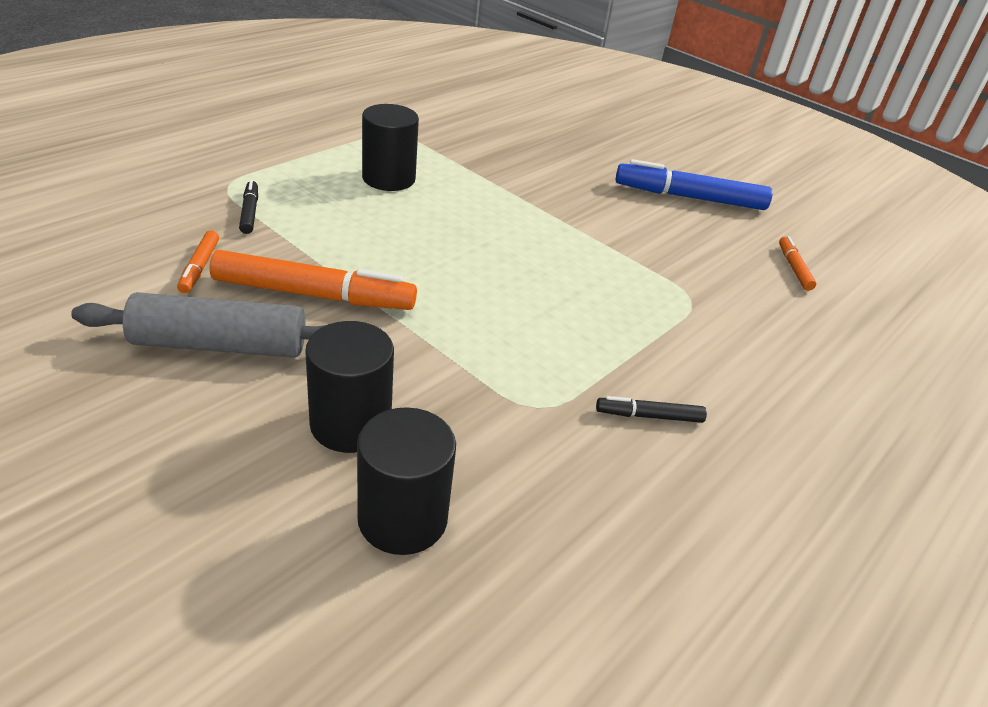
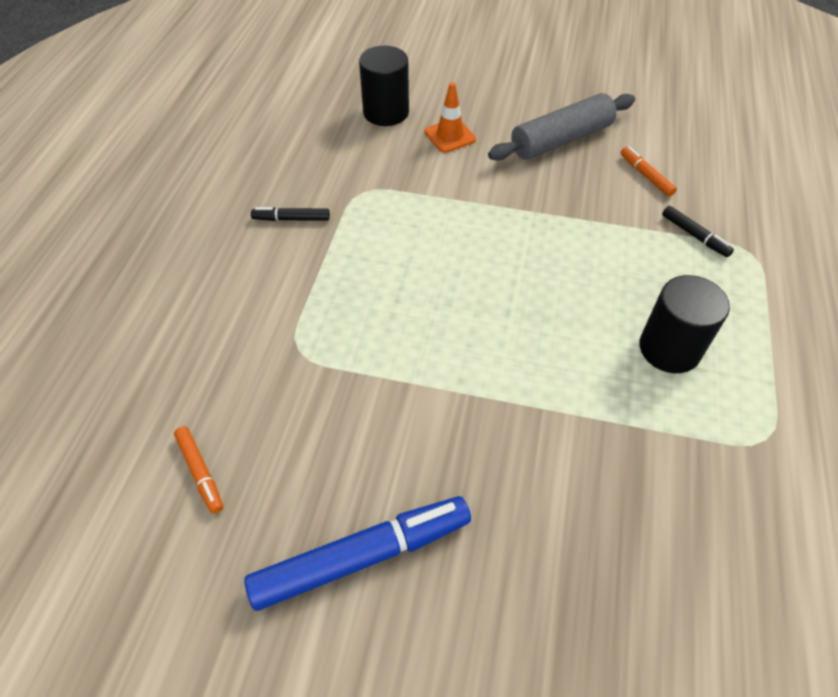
camera: 155 degrees right, 15 degrees up
orange marker [209,250,417,310] -> none
black cylinder [305,321,394,453] -> orange traffic cone [425,83,476,153]
black marker [596,396,707,423] -> black marker turned 150 degrees counterclockwise [251,207,330,221]

